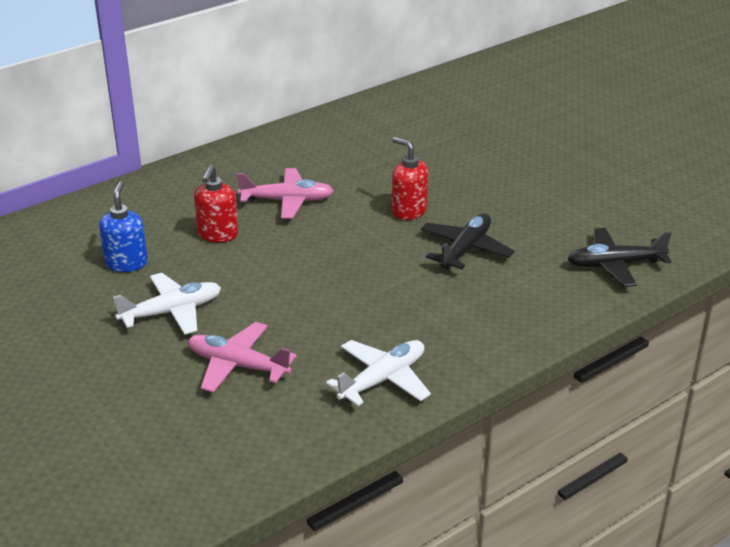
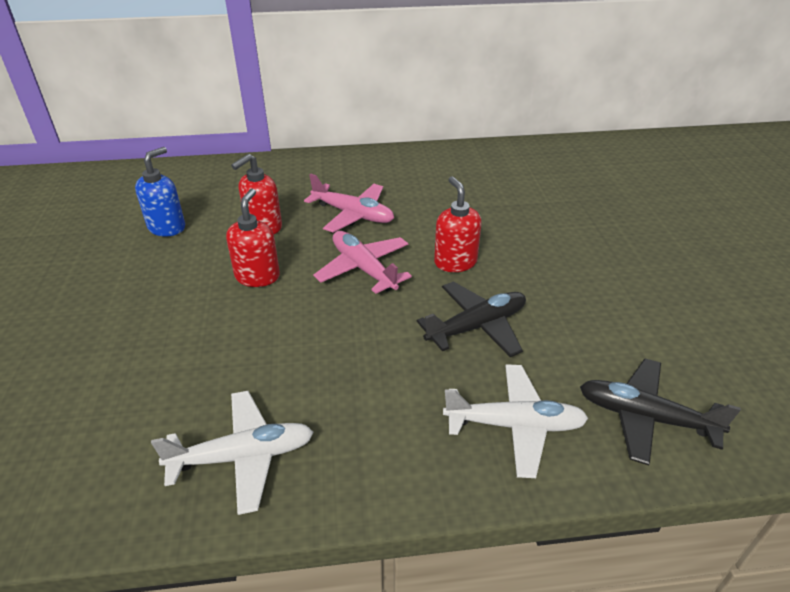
camera: 30 degrees right, 5 degrees up
white plane [113,273,221,335] -> white plane moved to [443,364,588,478]
pink plane [188,322,297,393] -> pink plane moved to [313,231,412,294]
none -> red soap dispenser [226,188,280,287]

